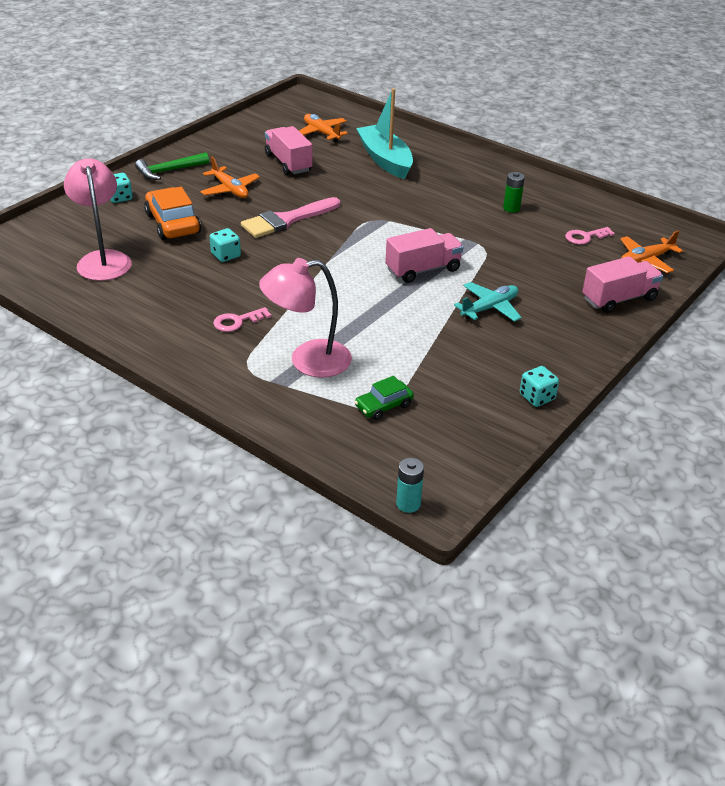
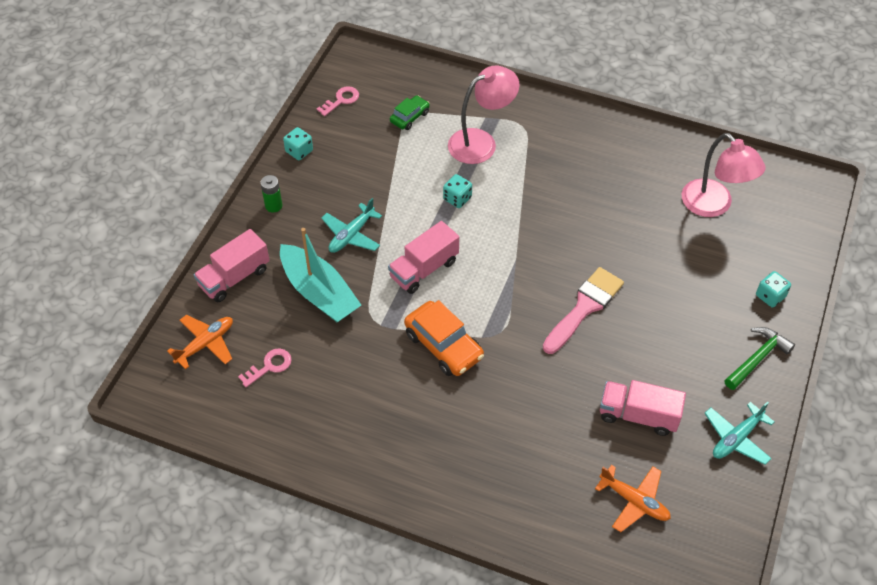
camera: 165 degrees right, 15 degrees up
orange car [144,187,201,240] -> orange car moved to [404,300,484,376]
orange plane [200,157,260,198] -> none
turquoise dice [210,228,241,262] -> turquoise dice moved to [443,174,472,208]
pink key [213,307,271,332] -> pink key moved to [317,86,359,116]
pink truck [265,126,312,175] -> pink truck turned 150 degrees clockwise [600,380,686,436]
turquoise boat [356,88,413,179] -> turquoise boat moved to [280,228,361,322]
turquoise battery [396,458,424,513] -> none
green battery [503,172,525,213] -> green battery moved to [260,175,282,213]
none -> turquoise plane [705,401,774,465]

